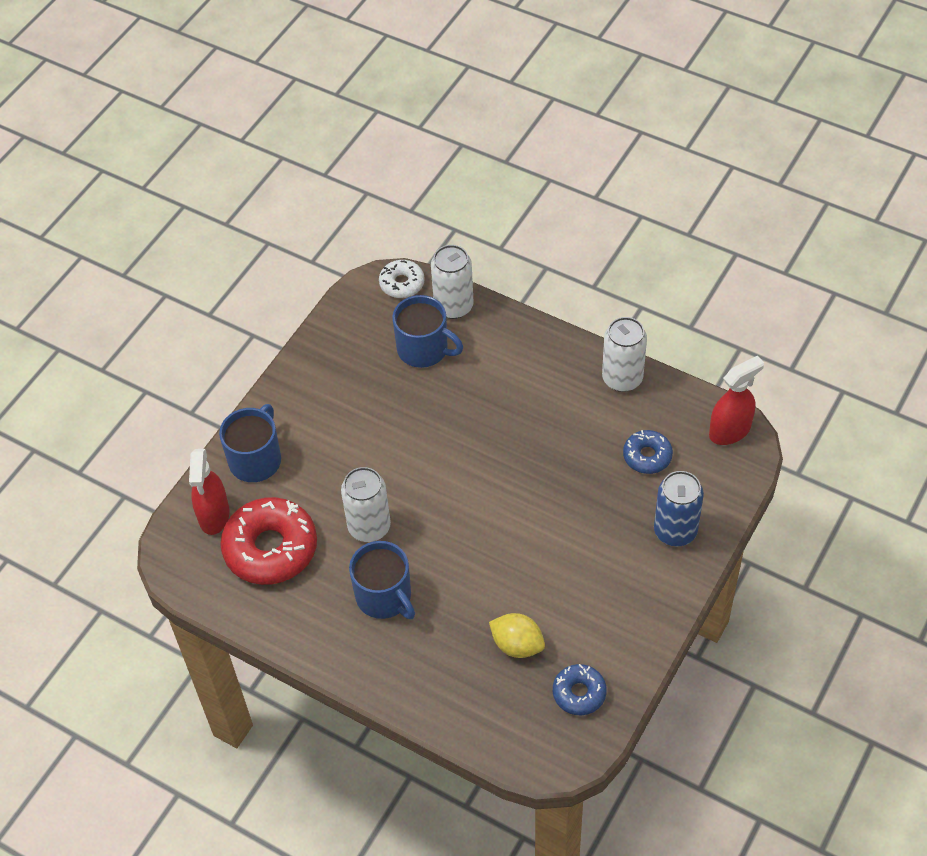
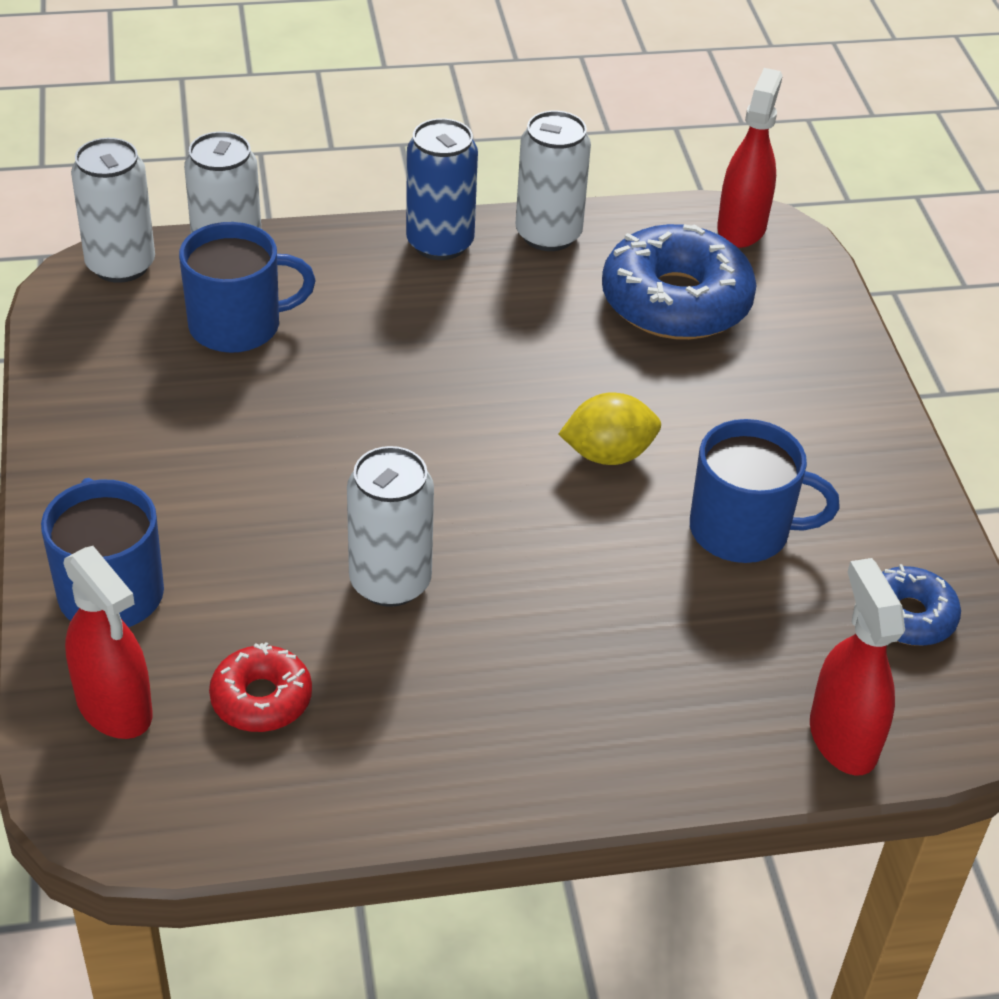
camera: 45 degrees left, 10 degrees down
red donut [220,497,317,585] -> red donut [209,642,312,732], size x0.53
blue mug [349,541,415,619] -> blue mug moved to [690,419,840,563]
white donut [379,260,424,298] -> white can [71,138,155,283]
yellow lemon [489,613,545,658] -> yellow lemon moved to [559,393,661,465]
blue donut [623,430,673,474] -> blue donut [602,224,757,340], size x1.89
blue can [654,471,704,546] -> blue can moved to [406,118,478,260]
none -> red spray bottle [810,558,905,775]

